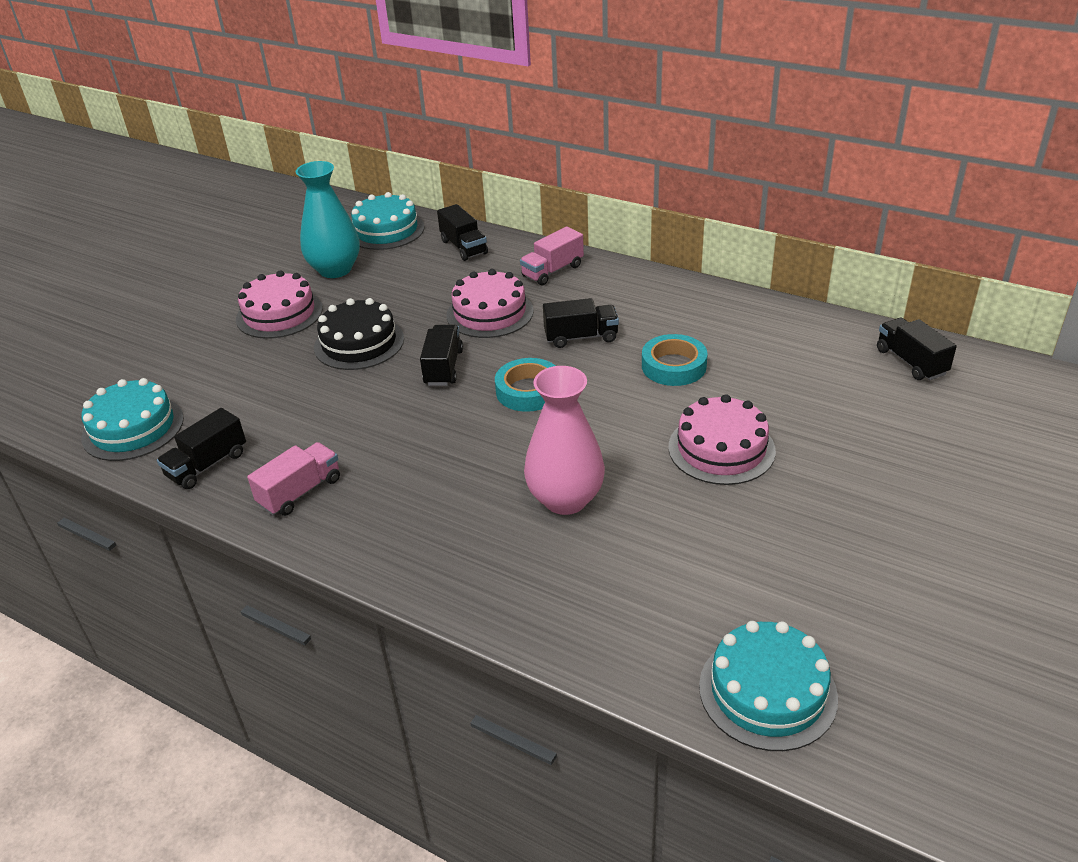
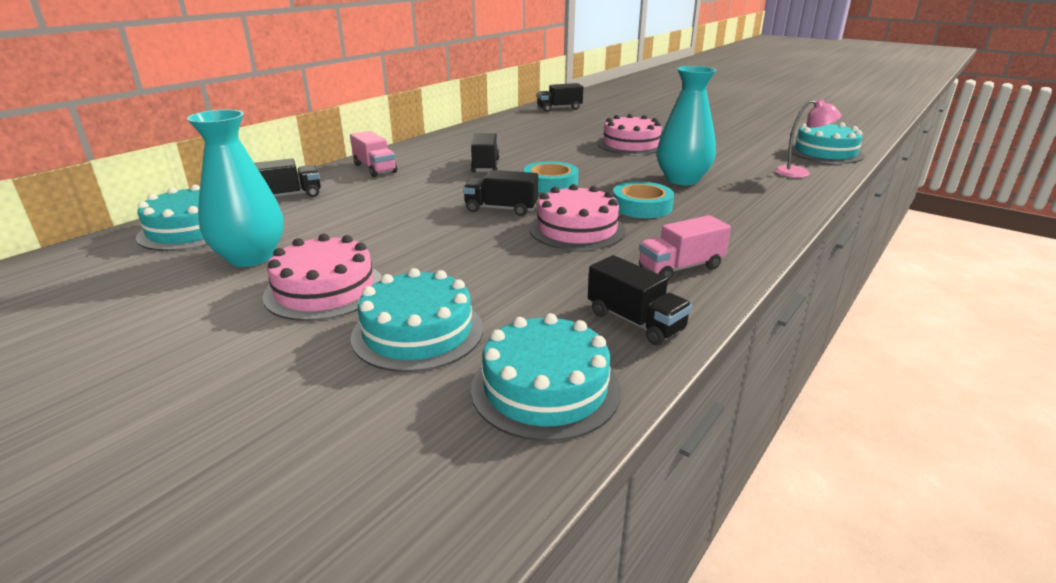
camera: 85 degrees left, 10 degrees down
pink truck [247,442,340,516] -> pink truck turned 75 degrees counterclockwise [639,215,731,281]
black cake [314,298,404,370] -> none
pink cake [446,269,534,338] -> pink cake moved to [529,184,626,251]
pink vase [524,366,605,515] -> turquoise vase [657,66,717,185]
turquoise tape [642,334,708,386] -> turquoise tape moved to [613,182,674,218]
none -> turquoise cake [351,268,483,372]
none -> pink lamp [775,99,841,178]

